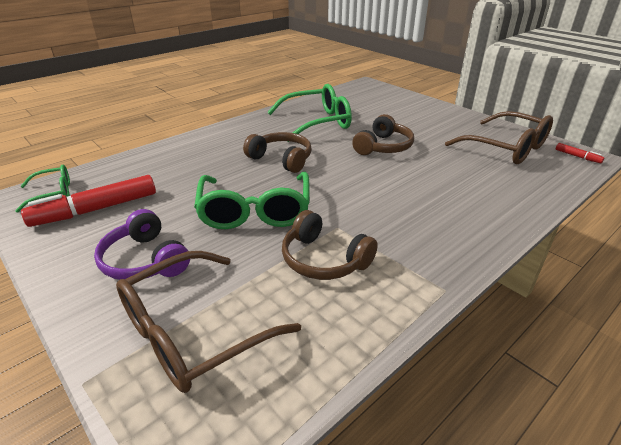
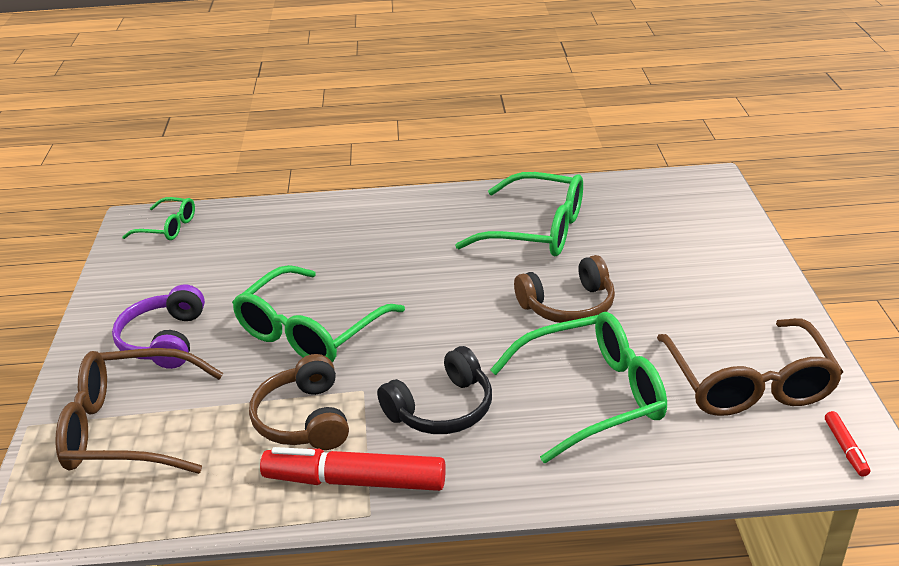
camera: 40 degrees right, 0 degrees up
red marker [21,175,156,227] -> red marker moved to [260,447,446,491]
brown headphones [243,132,312,173] -> none
none -> black headphones [377,346,492,434]
none -> green glasses [490,312,667,463]

